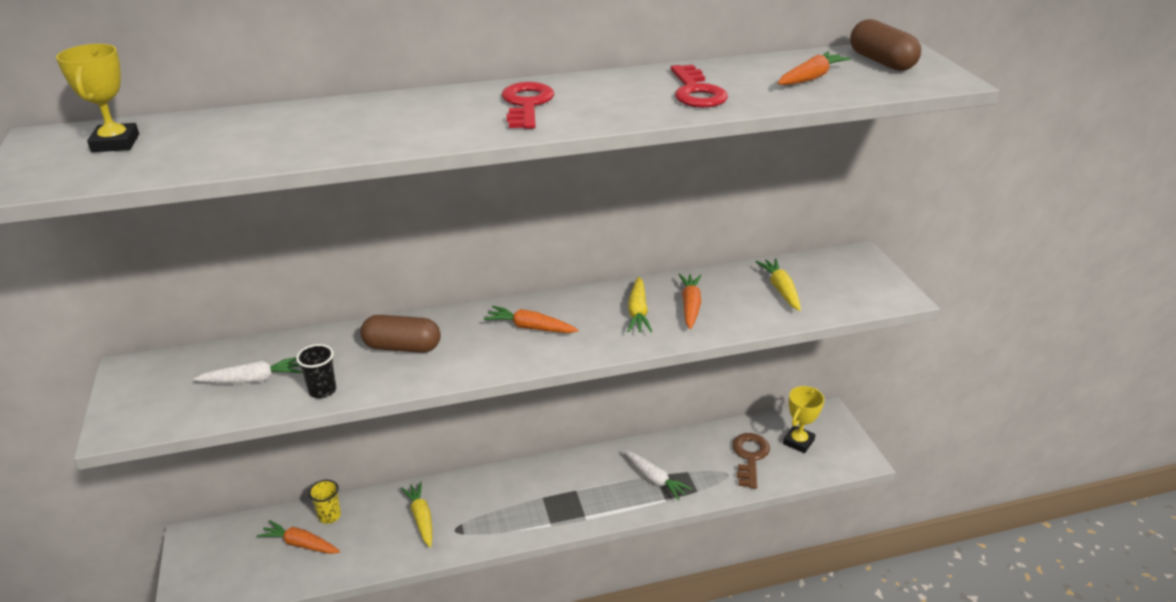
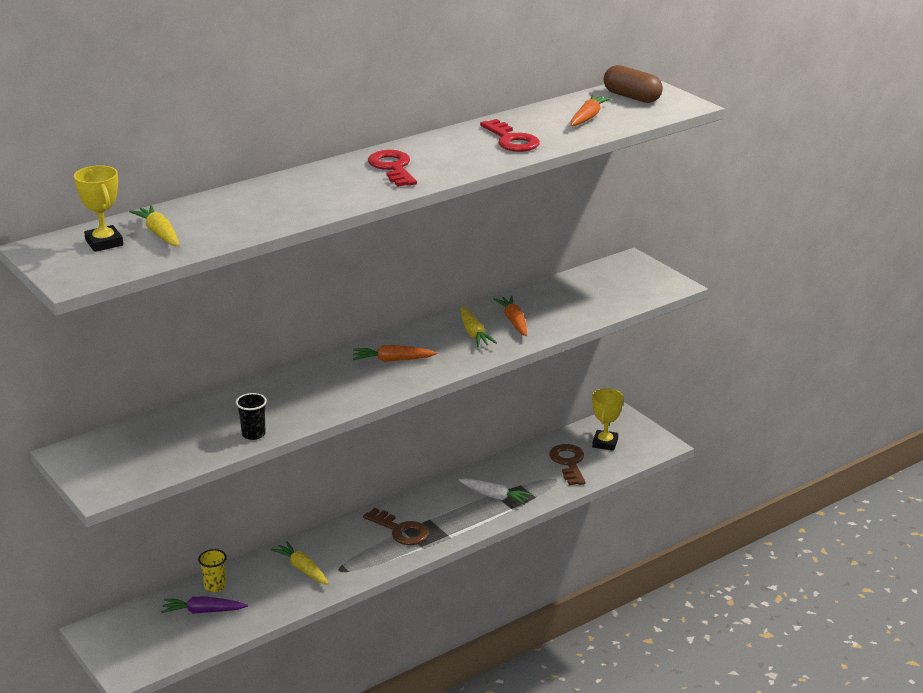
camera: 20 degrees left, 5 degrees down
white carrot [194,357,302,383] -> none
orange carrot [257,520,340,554] -> purple carrot [161,596,248,614]
brown capsule [360,315,441,353] -> none
yellow carrot [756,258,801,311] -> yellow carrot moved to [129,205,179,246]
none -> brown key [363,508,429,545]

